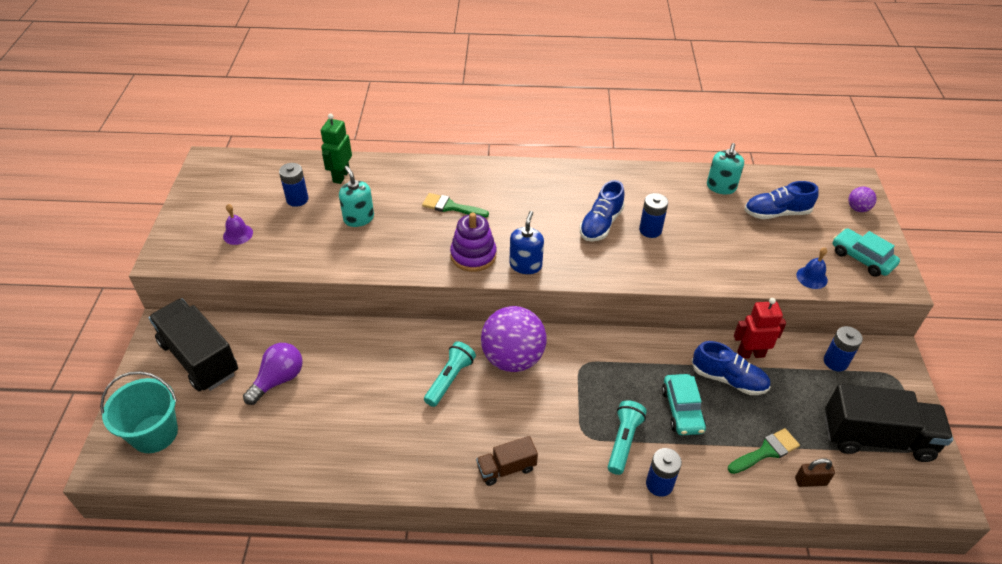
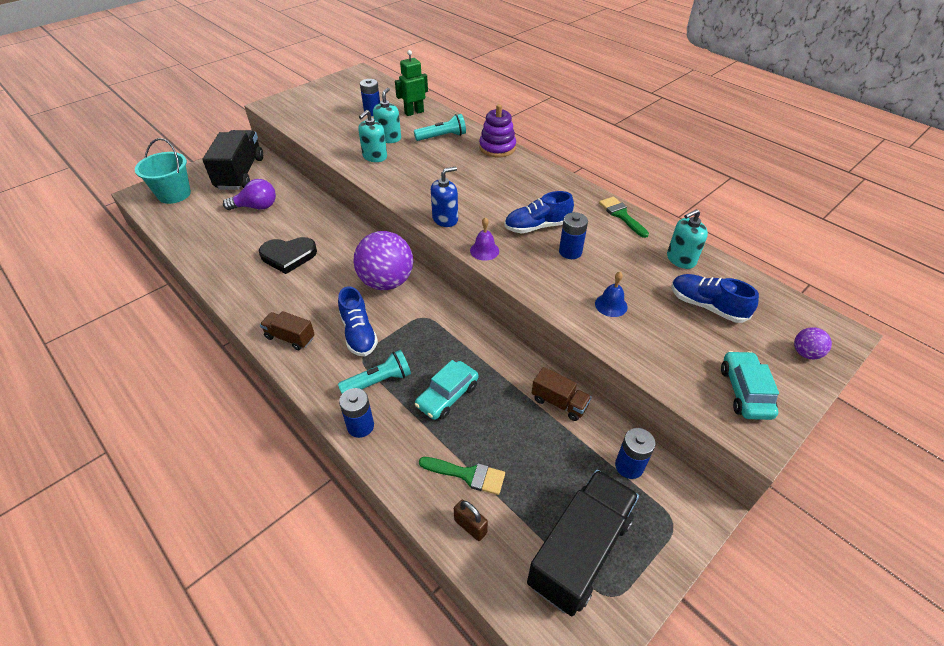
camera: 45 degrees right, 0 degrees up
purple bell [223,204,253,245] -> purple bell moved to [470,217,499,261]
green brush [422,193,489,218] -> green brush moved to [599,197,649,238]
turquoise flashlight [424,341,476,407] -> turquoise flashlight moved to [414,114,466,141]
purple stacking toy [450,213,496,272] -> purple stacking toy moved to [479,104,516,157]
blue shoe [692,341,771,395] -> blue shoe moved to [338,286,378,356]
red robot [734,298,786,359] -> brown truck [532,367,592,421]
blue bell [796,247,828,289] -> blue bell moved to [595,272,628,317]
black truck [825,384,953,462] -> black truck turned 105 degrees counterclockwise [527,470,639,616]
none -> black heart [259,237,317,274]
none -> turquoise soap dispenser [358,110,387,162]

